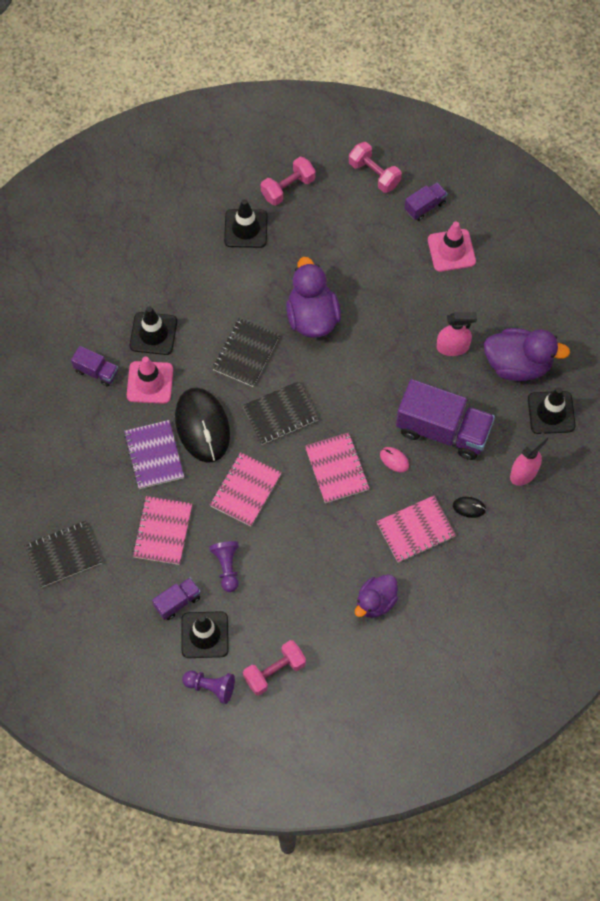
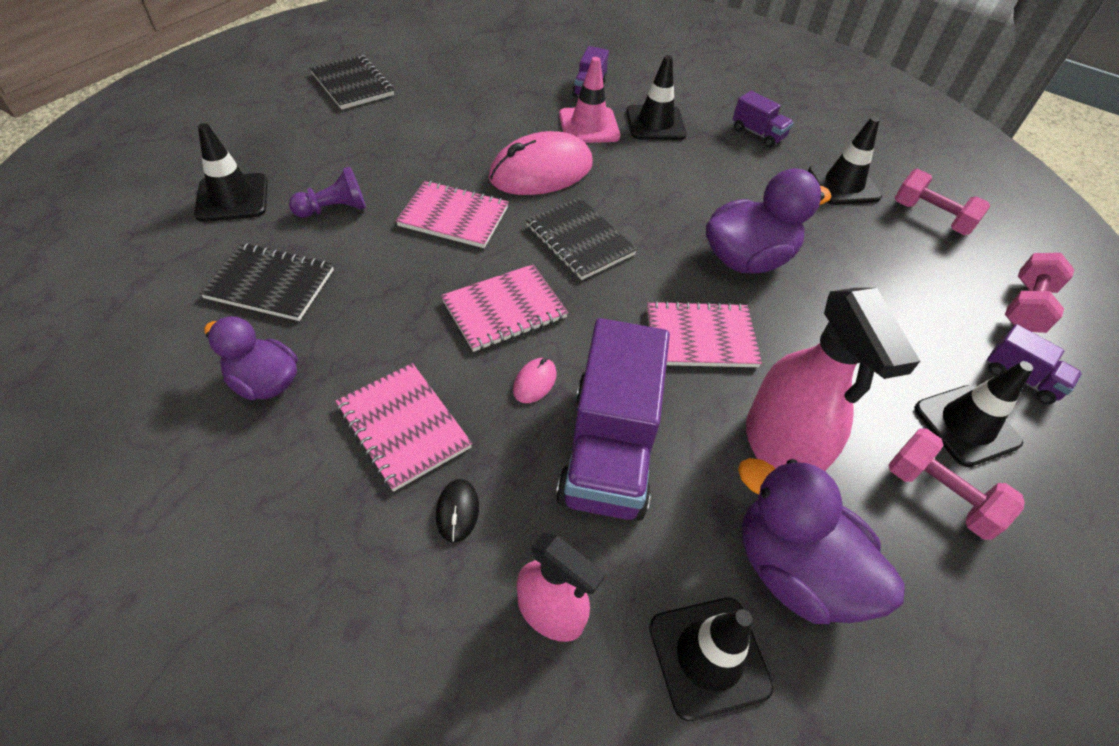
camera: 75 degrees right, 15 degrees down
purple notebook [124,420,184,489] -> none
pink notebook [132,496,192,565] -> pink notebook moved to [647,300,762,367]
purple truck [152,577,201,620] -> purple truck moved to [733,91,794,148]
black mouse [175,388,230,463] -> pink mouse [489,131,593,195]
purple pawn [182,671,235,704] -> none
black notebook [212,318,280,387] -> black notebook moved to [199,243,334,321]
pink dumbbell [243,640,306,695] -> pink dumbbell moved to [889,428,1025,540]
pink traffic cone [428,222,476,272] -> black traffic cone [915,361,1033,467]
pink spray bottle [437,312,477,356] -> pink spray bottle [746,288,920,471], size x1.62
purple duck [484,328,570,381] -> purple duck turned 135 degrees clockwise [738,458,905,624]

